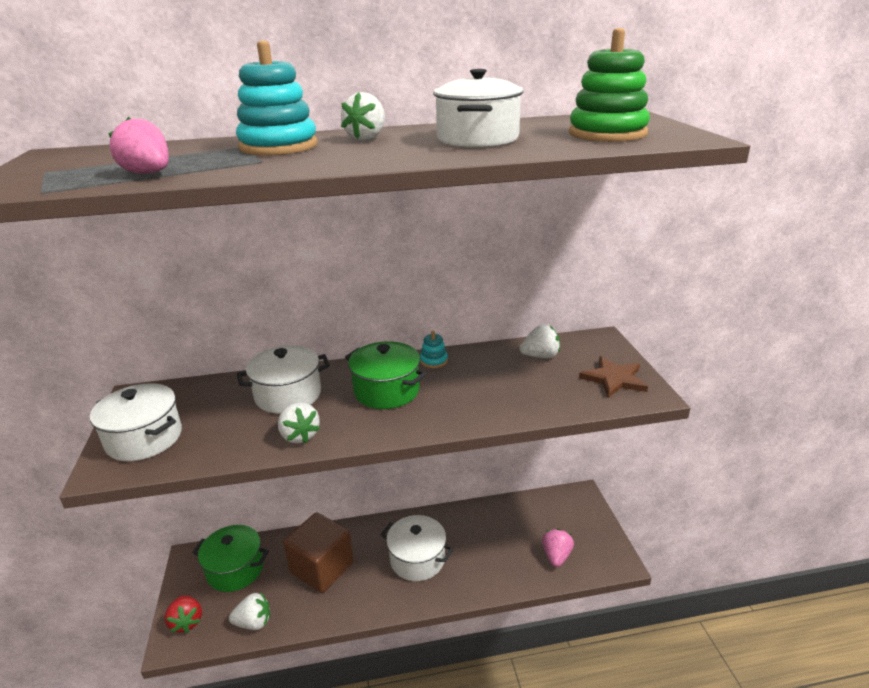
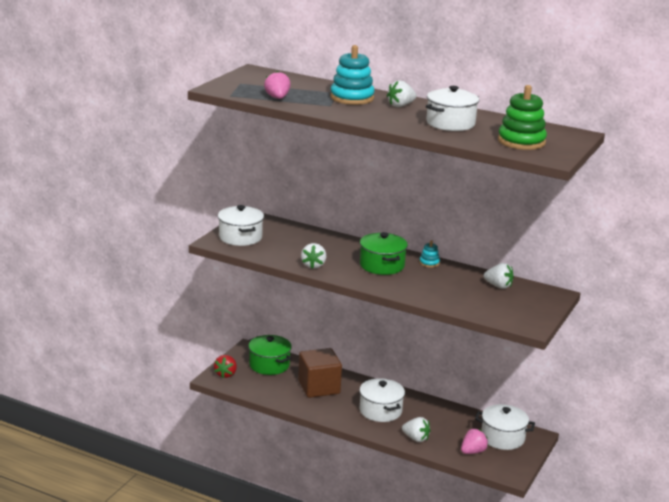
camera: 35 degrees right, 5 degrees down
white strawberry [229,593,270,630] -> white strawberry moved to [402,417,431,442]
white pot [237,345,330,414] -> white pot moved to [475,404,535,450]
brown star [579,356,648,398] -> none

